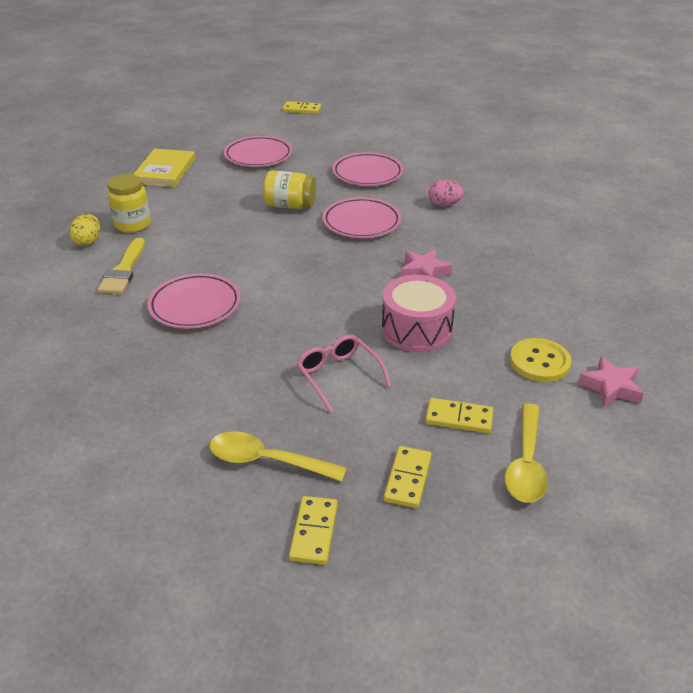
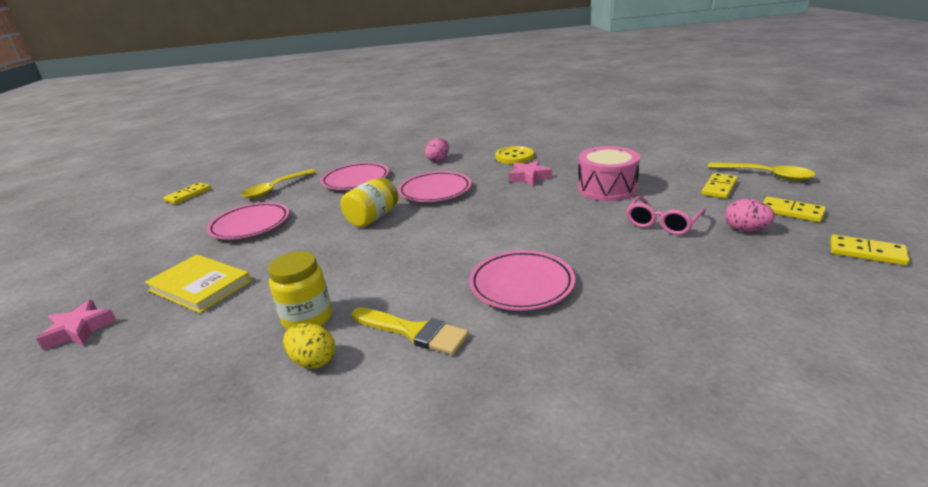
camera: 65 degrees left, 10 degrees down
yellow spoon [209,431,347,481] -> yellow spoon moved to [241,169,316,199]
pink glasses [296,335,391,413] -> pink glasses turned 45 degrees counterclockwise [626,196,706,235]
yellow button [510,338,571,382] -> yellow button moved to [495,146,534,164]
pink star [578,356,644,407] -> pink star moved to [36,300,117,350]
none -> pink egg [725,199,775,231]

